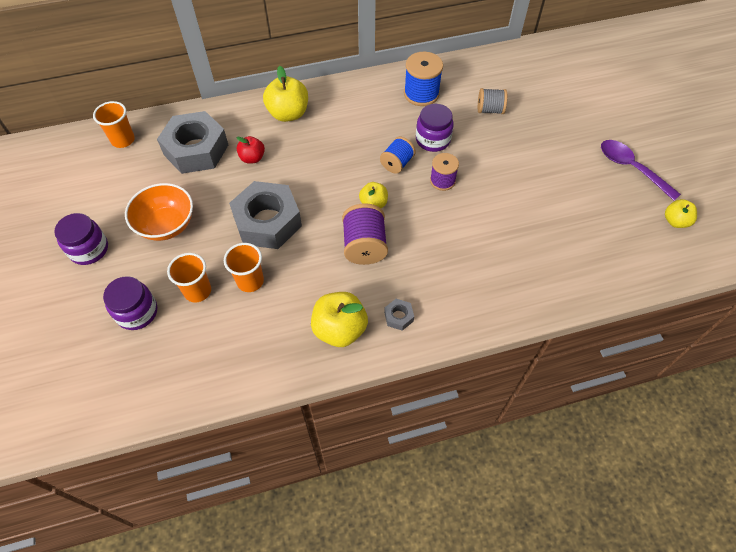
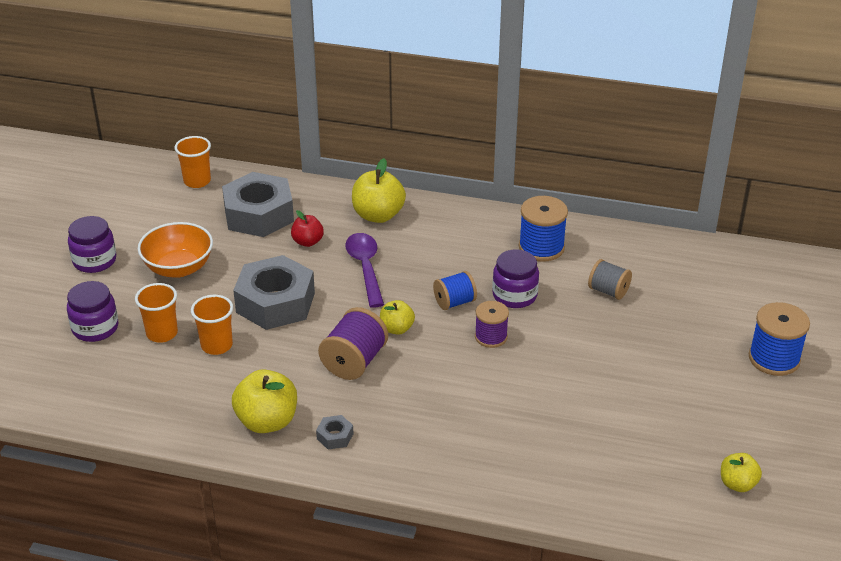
camera: 30 degrees right, 20 degrees down
purple spoon [601,140,681,201] -> purple spoon moved to [345,233,384,308]
none -> blue spool [749,302,810,376]

